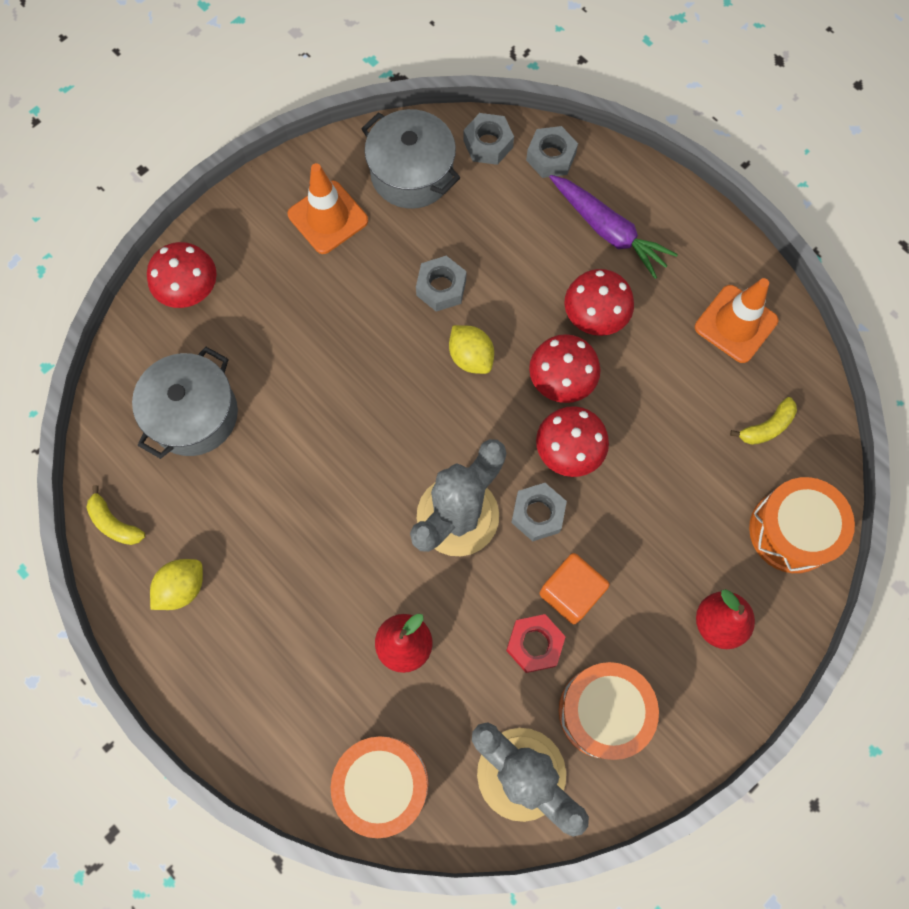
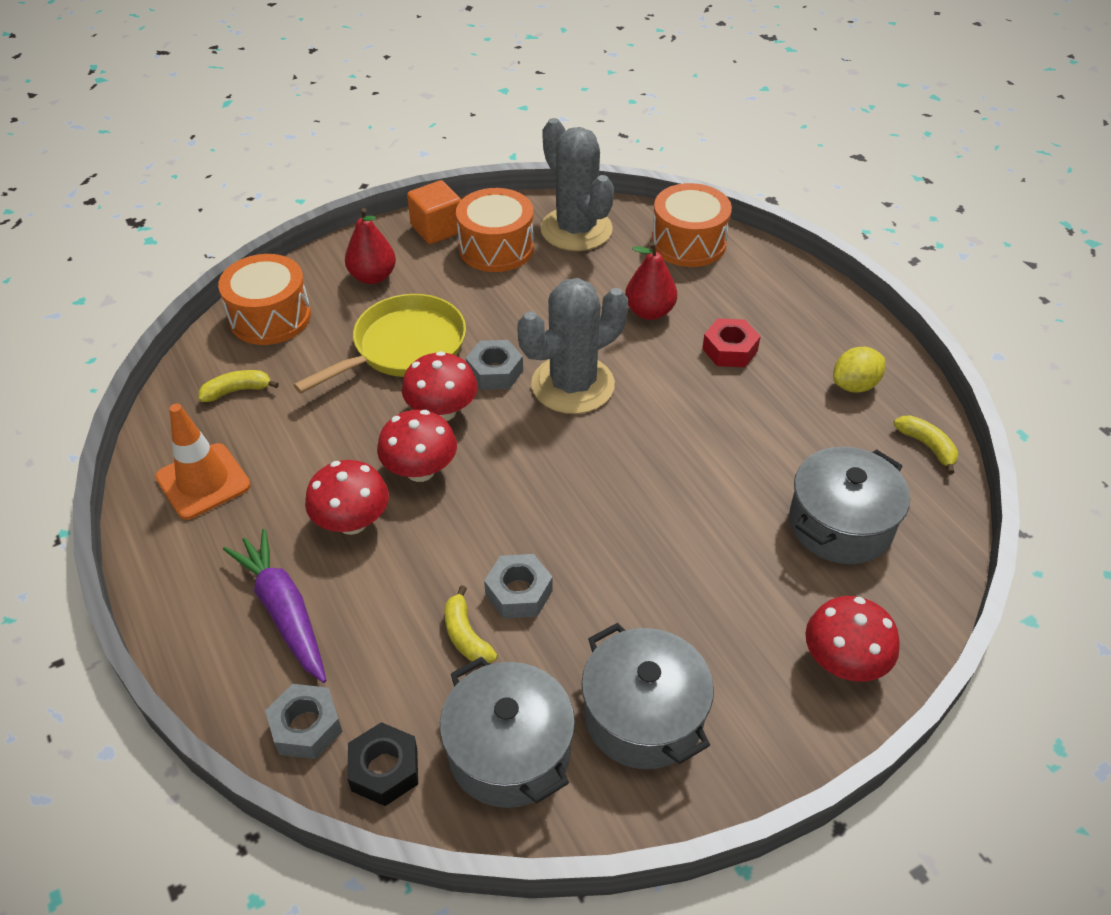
camera: 165 degrees left, 25 degrees down
orange traffic cone [288,163,368,254] -> grey pot [581,623,714,769]
yellow lemon [449,325,494,374] -> none
grey nut [463,113,514,165] -> black nut [347,722,418,806]
red nut [506,614,566,673] -> red nut moved to [702,318,761,367]
orange cube [539,553,610,624] -> orange cube moved to [407,180,461,244]
none -> yellow pan [294,294,466,393]
none -> yellow banana [444,585,498,663]

